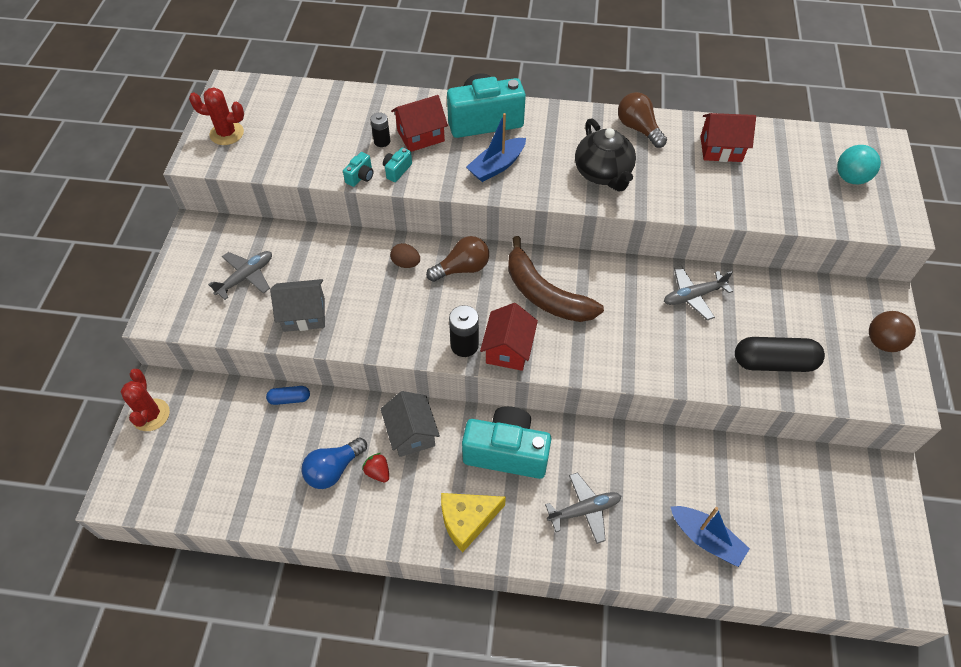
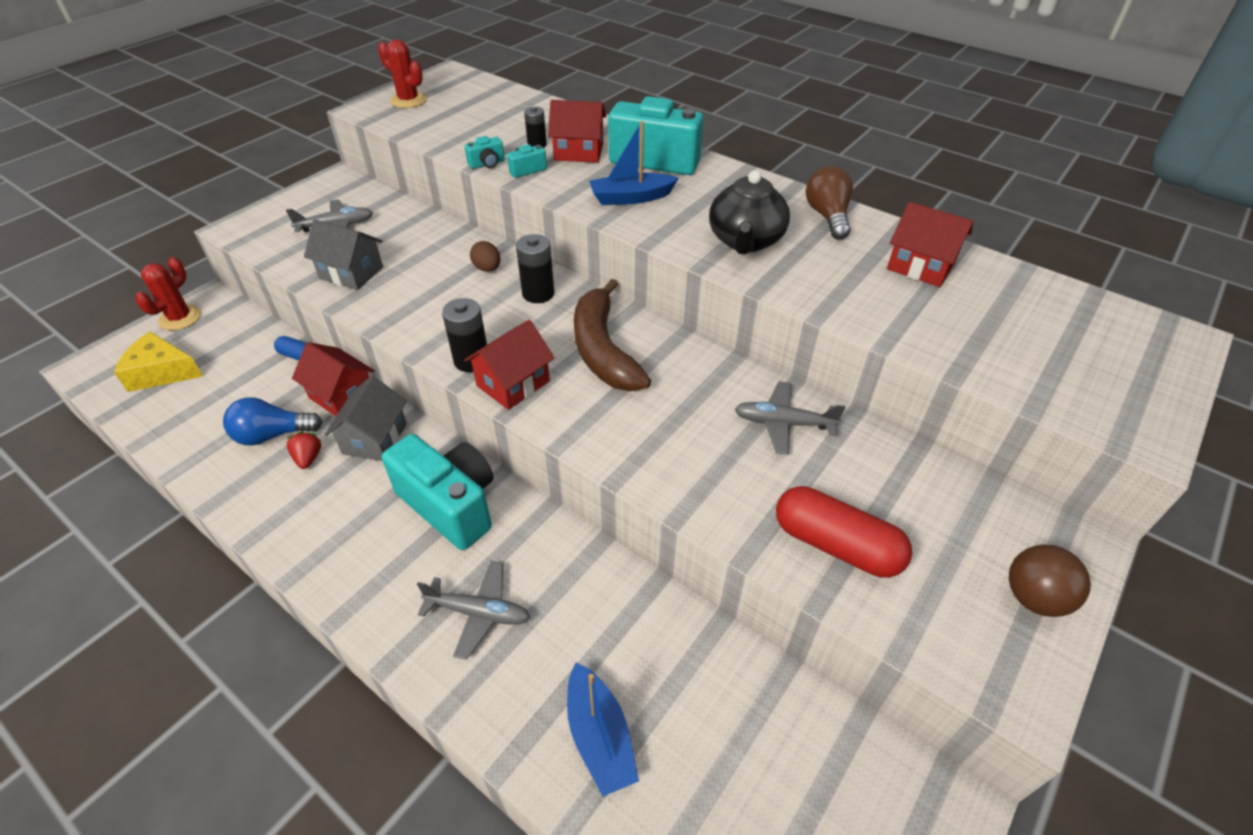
camera: 30 degrees right, 10 degrees down
brown light bulb [426,236,489,282] -> black battery [516,234,554,303]
yellow cheese [441,493,506,552] -> yellow cheese moved to [114,332,203,392]
black capsule [735,337,825,372] -> red capsule [776,486,912,578]
turquoise ball [837,145,881,184] -> none
none -> red house [292,342,374,416]

